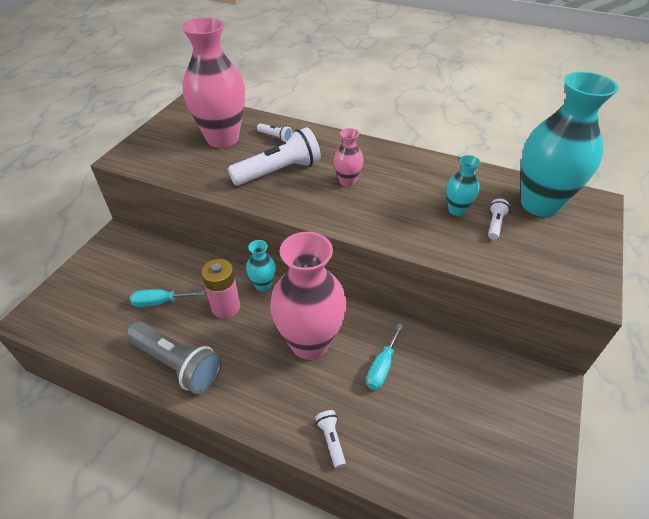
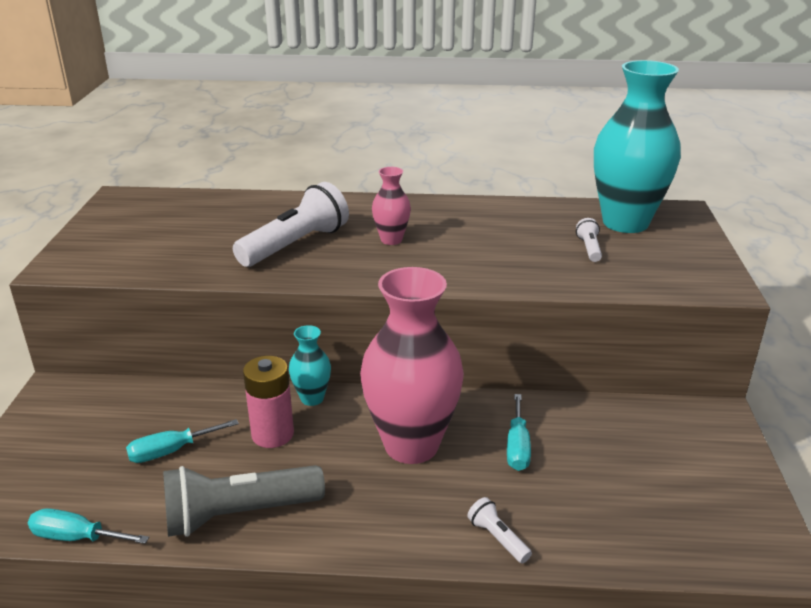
camera: 20 degrees left, 15 degrees down
grey flashlight [126,322,222,394] -> grey flashlight turned 150 degrees clockwise [163,465,325,537]
pink vase [181,17,245,148] -> none
white flashlight [257,123,292,142] -> none
turquoise vase [446,155,481,216] -> none
none -> turquoise screwdriver [28,508,149,544]

